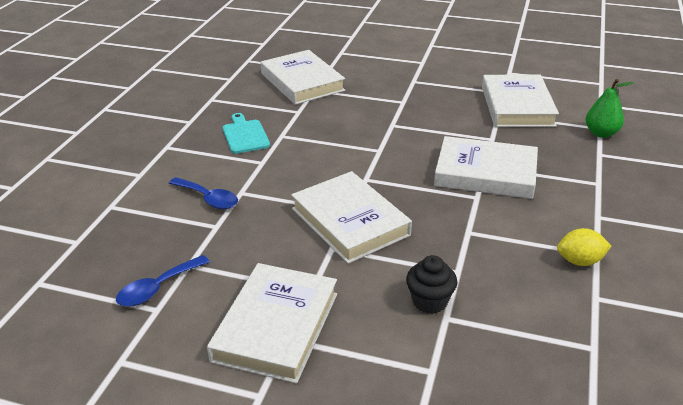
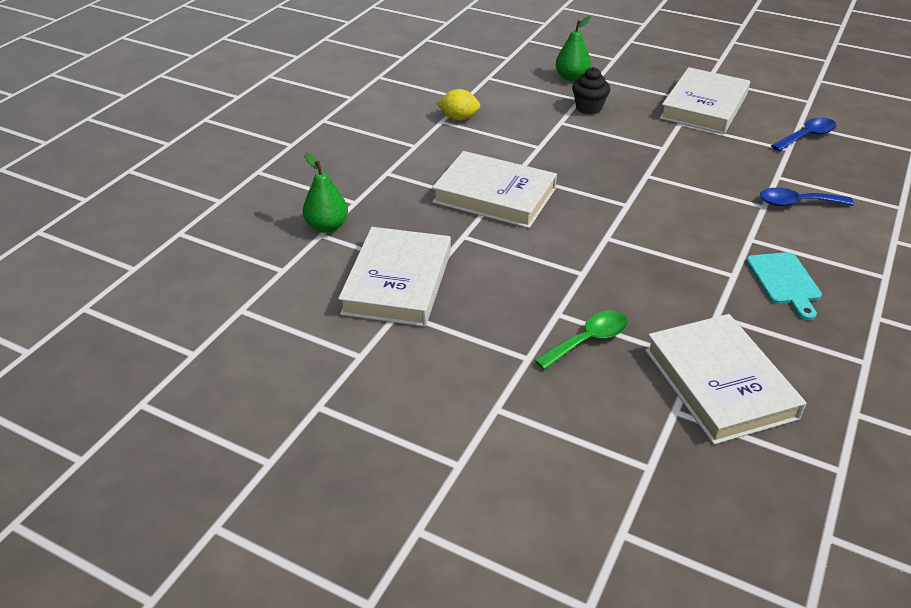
camera: 170 degrees left, 5 degrees up
blue spoon [169,177,238,209] -> blue spoon turned 45 degrees counterclockwise [760,188,854,206]
white book [291,171,412,264] -> none
none -> green spoon [535,311,628,370]
none -> green pear [556,16,591,81]

